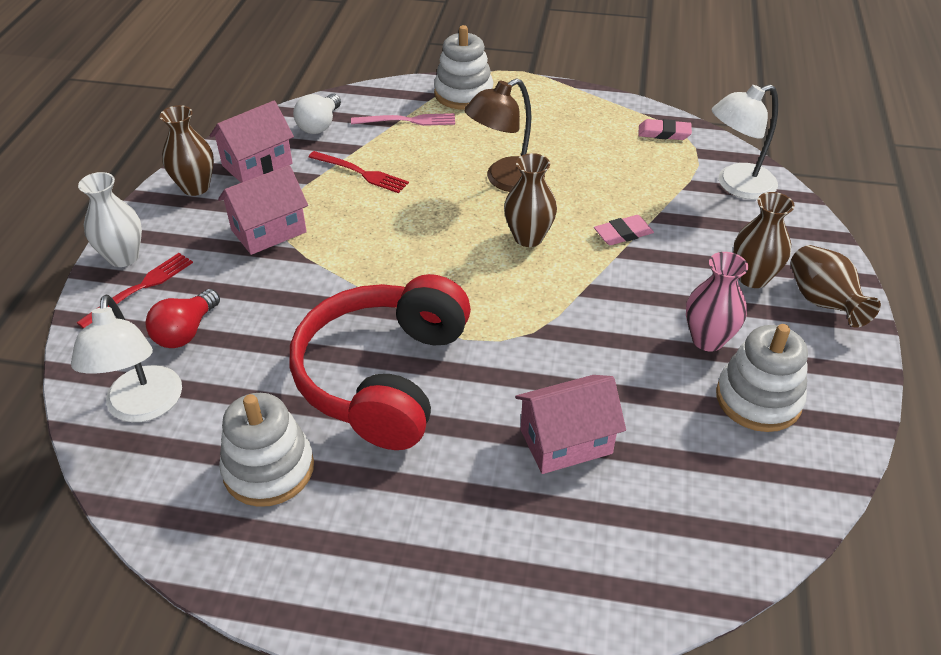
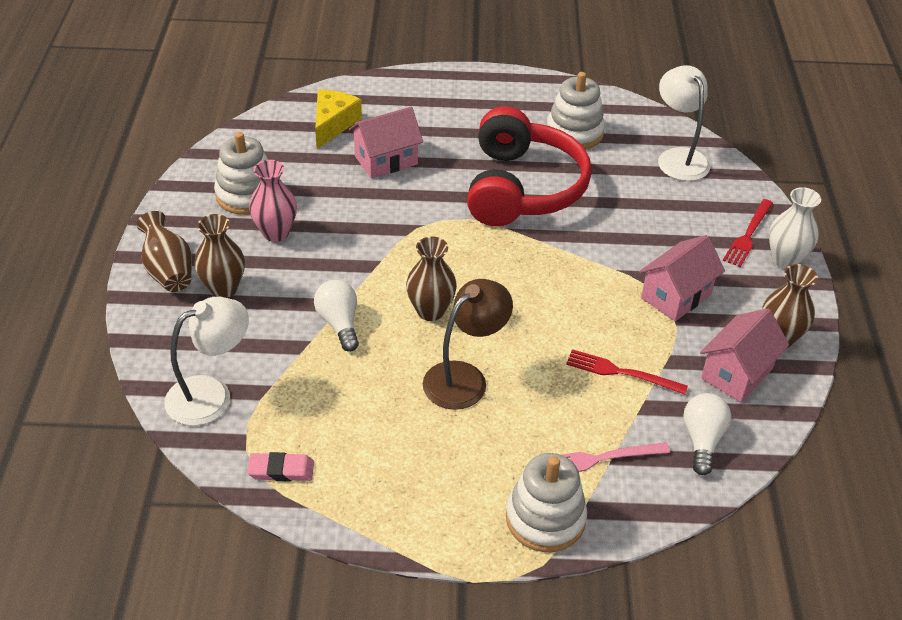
camera: 170 degrees right, 0 degrees up
red light bulb [145,289,220,348] -> none
pink eraser [594,215,654,245] -> white light bulb [314,280,359,352]
none -> yellow cheese [315,89,362,149]

